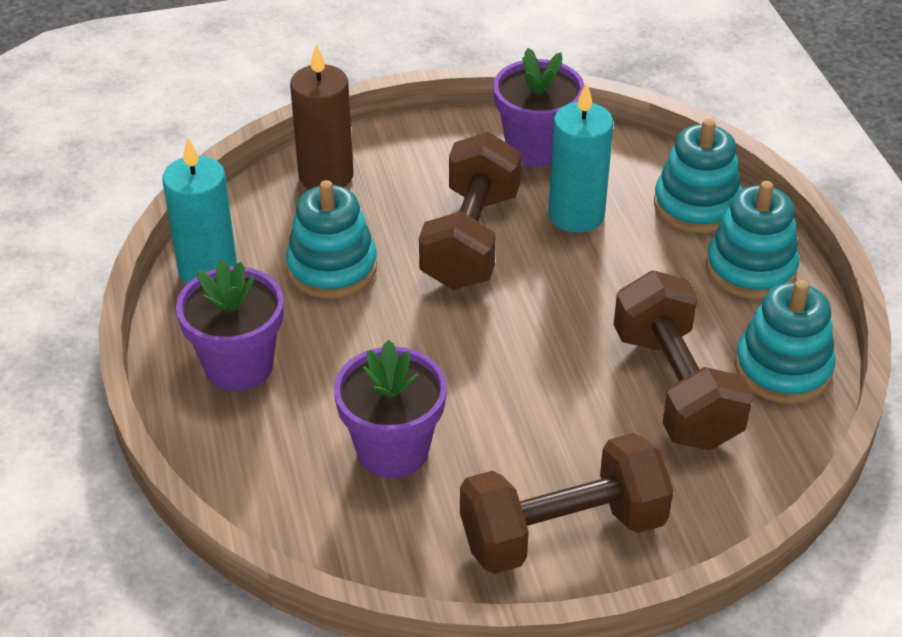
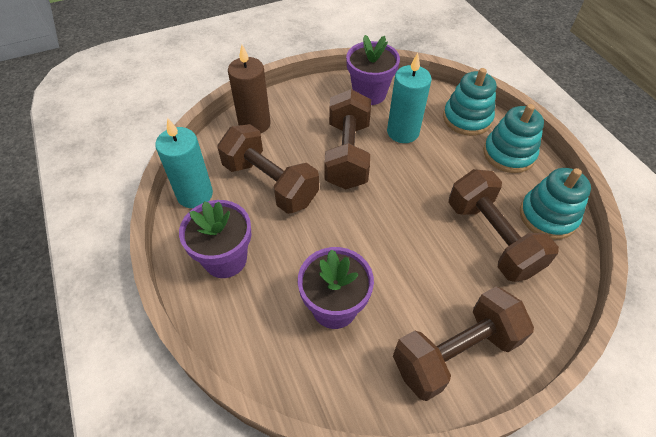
camera: 10 degrees left, 10 degrees up
turquoise stacking toy [286,180,377,299] -> brown dumbbell [218,124,319,214]

